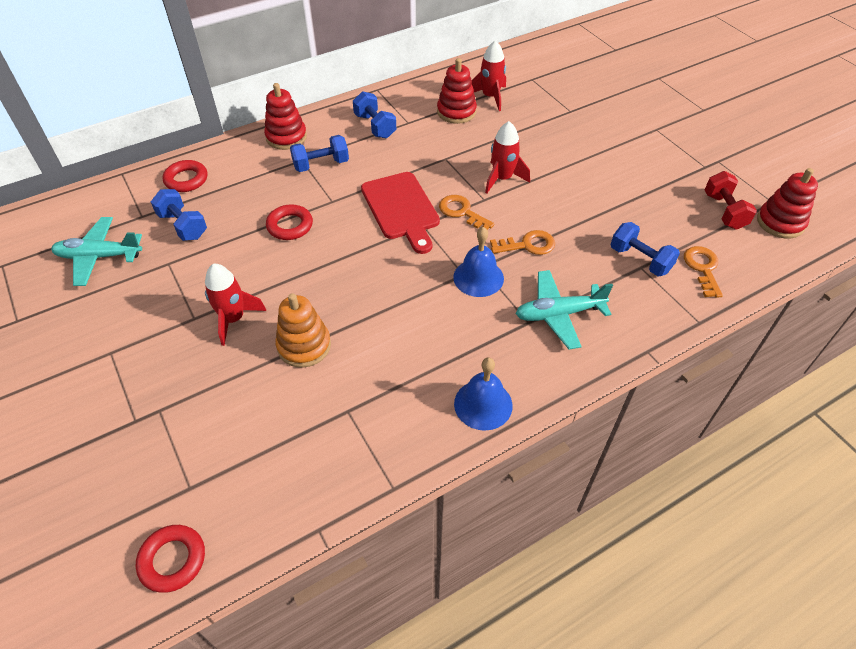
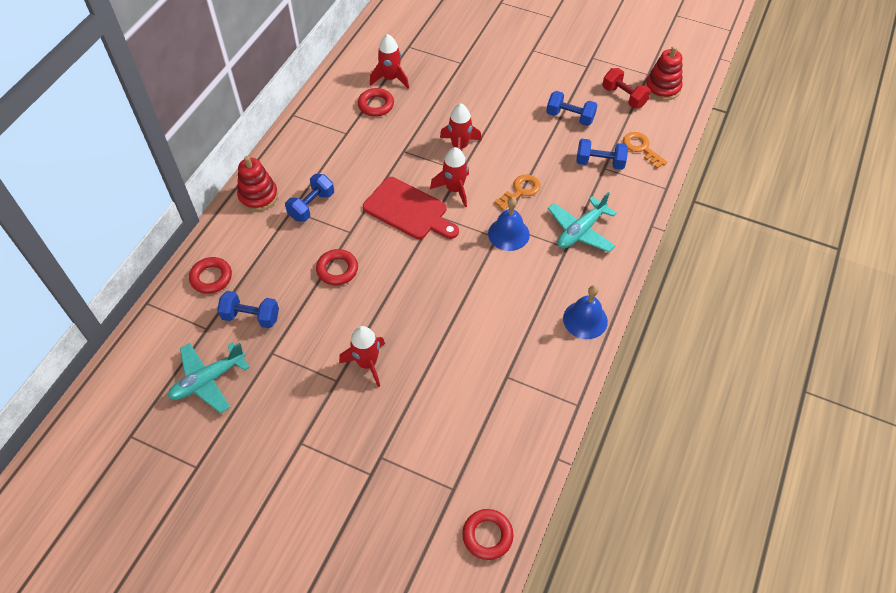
camera: 35 degrees left, 5 degrees up
orange stacking toy [276,293,331,368] -> none
blue dumbbell [353,91,396,138] -> blue dumbbell moved to [546,91,597,126]
red stacking toy [437,58,477,124] -> red ring [358,88,394,116]
orange key [439,195,494,230] -> red rocket [430,147,469,207]

